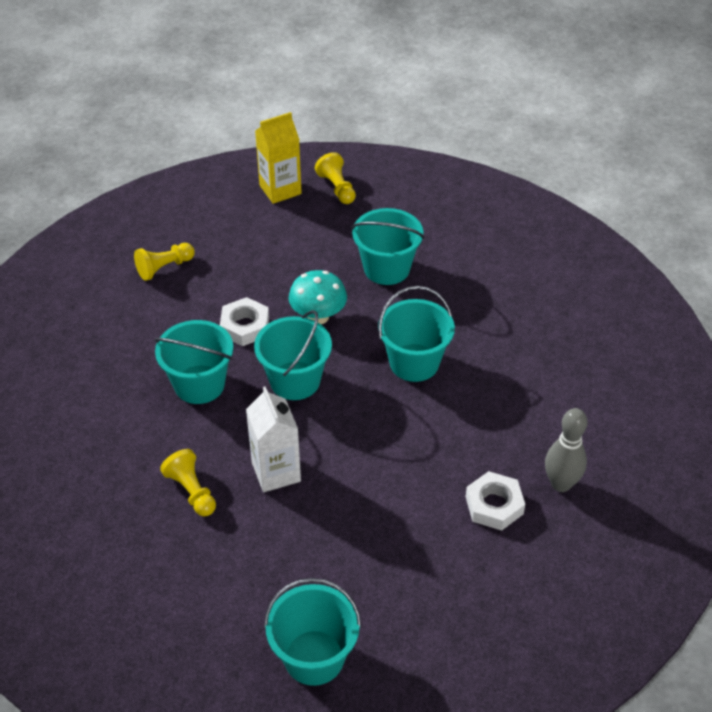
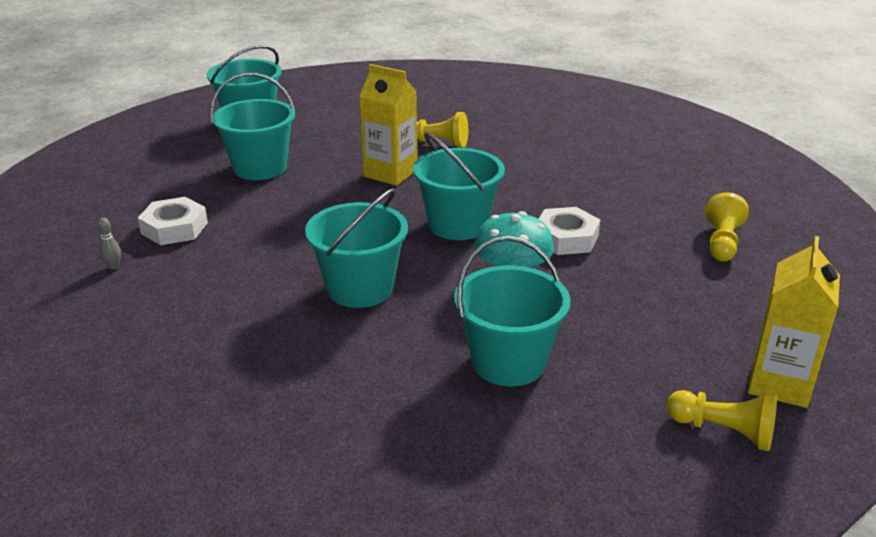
camera: 140 degrees right, 15 degrees down
turquoise bucket [155,320,233,404] -> turquoise bucket moved to [210,72,295,180]
white carton [246,387,301,492] -> yellow carton [359,64,417,186]
grey bowling pin [545,408,588,492] -> grey bowling pin [98,218,121,270], size x0.42

